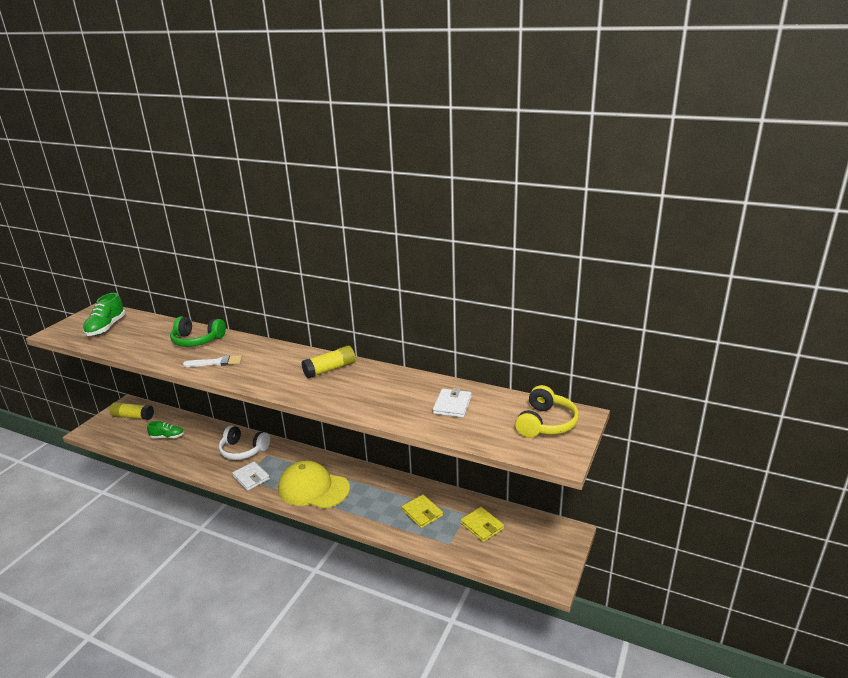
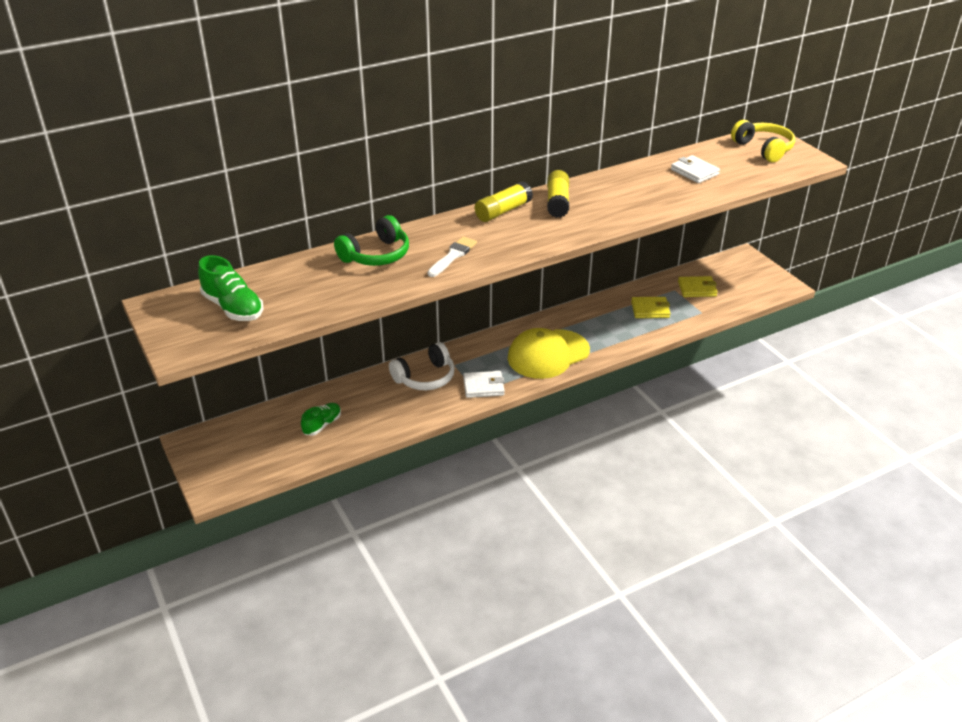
camera: 55 degrees left, 10 degrees up
yellow glue stick [110,402,154,420] -> yellow glue stick moved to [475,182,533,222]

